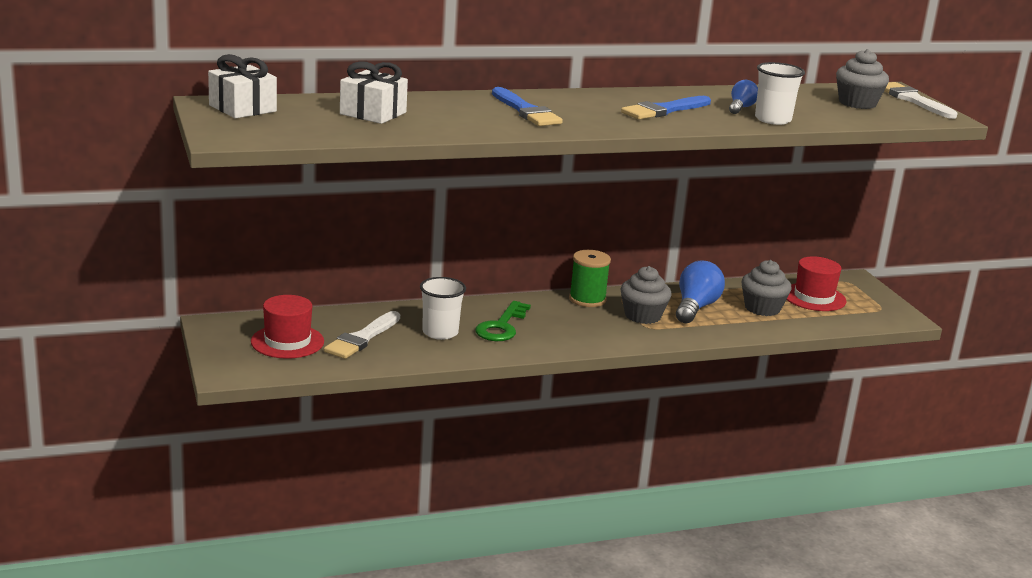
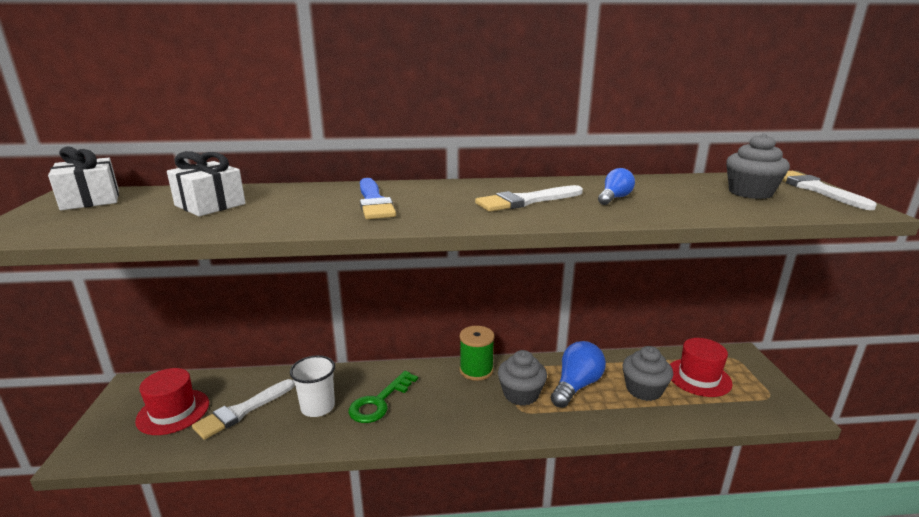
camera: 15 degrees right, 0 degrees up
blue brush [621,96,711,120] -> white brush [475,185,583,212]
white cup [755,62,805,125] -> none

